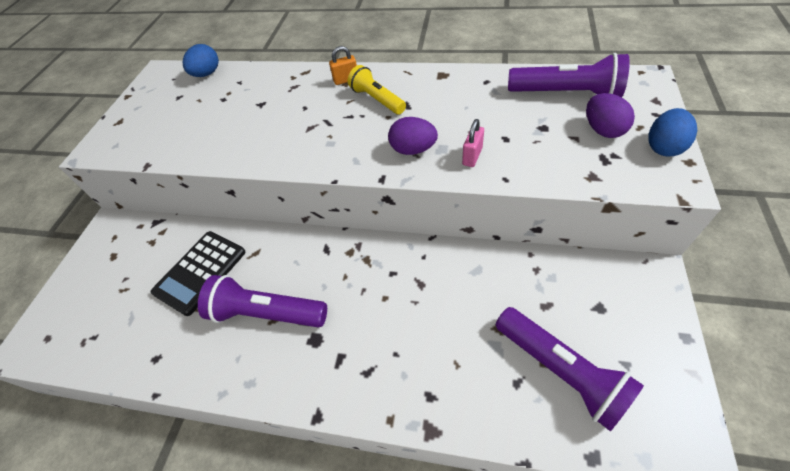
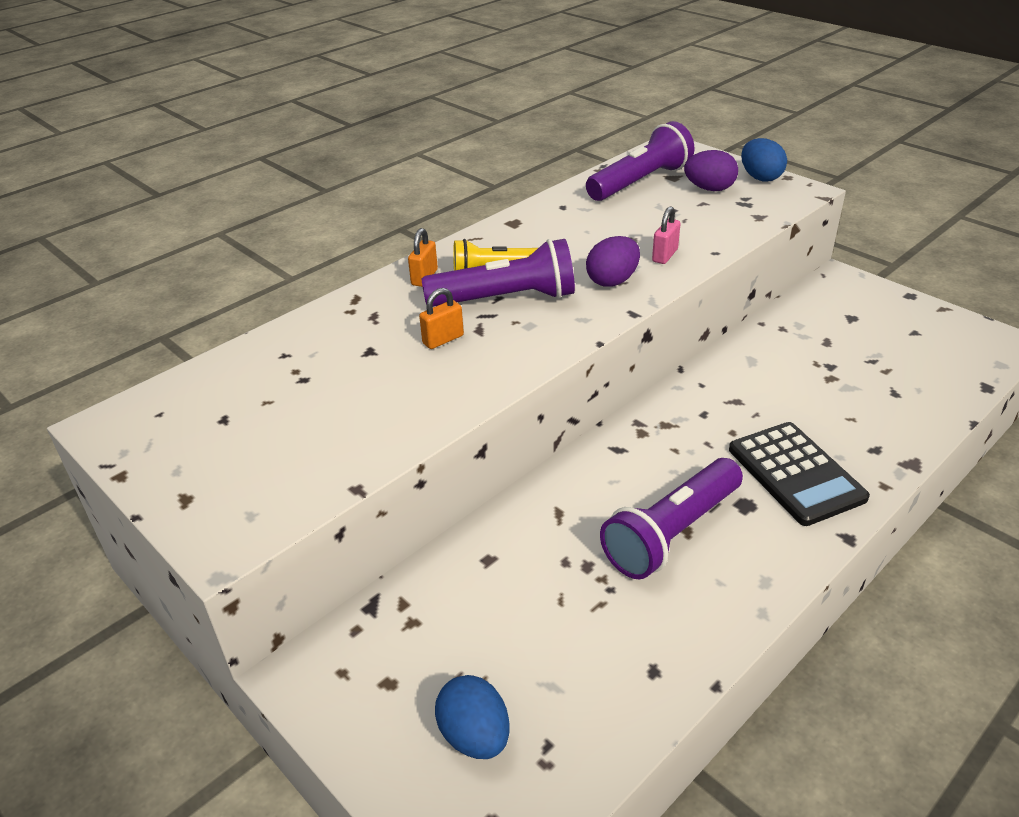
camera: 60 degrees left, 15 degrees down
black calculator [151,231,245,316] -> black calculator moved to [729,422,870,526]
blue egg [183,44,219,77] -> blue egg moved to [435,675,510,759]
pink padlock [462,119,484,167] -> pink padlock turned 60 degrees clockwise [652,206,681,264]
purple flashlight [496,307,644,431] -> purple flashlight moved to [422,239,575,307]
none -> orange padlock [419,288,464,349]

